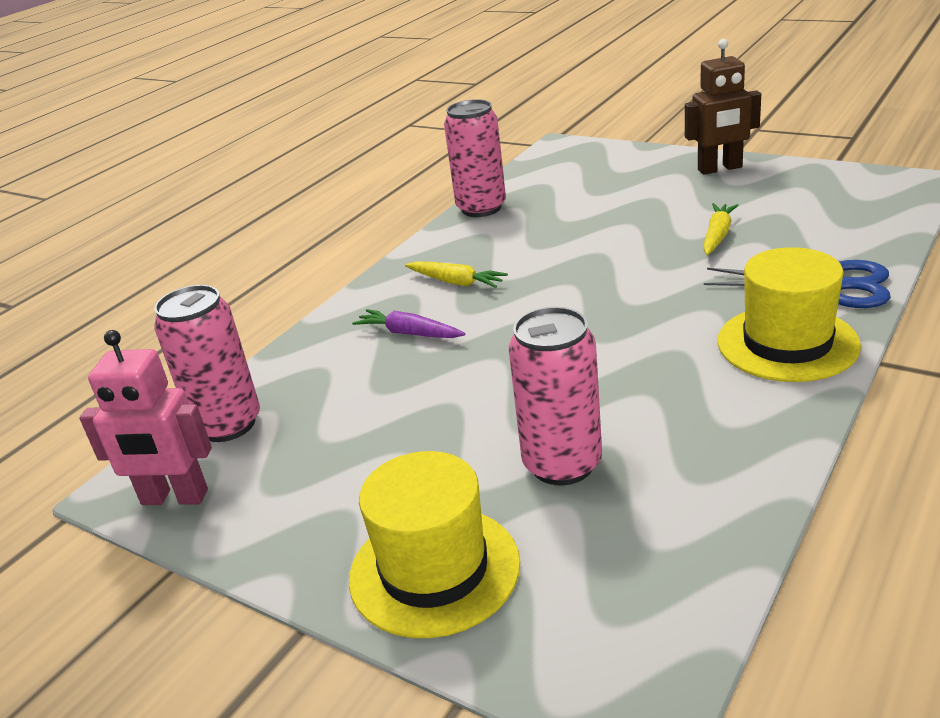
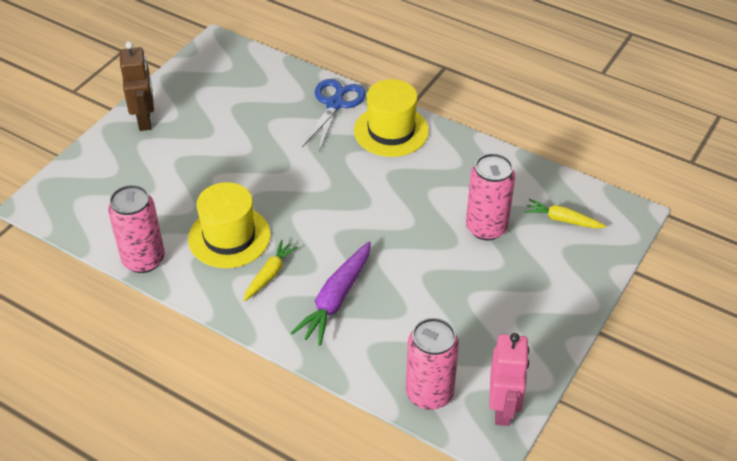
camera: 95 degrees left, 15 degrees up
yellow hat [349,451,520,638] -> yellow hat moved to [188,182,271,268]
purple carrot [352,309,465,338] -> purple carrot [291,241,371,346], size x1.60
yellow carrot [703,203,738,255] -> yellow carrot moved to [525,199,606,229]

